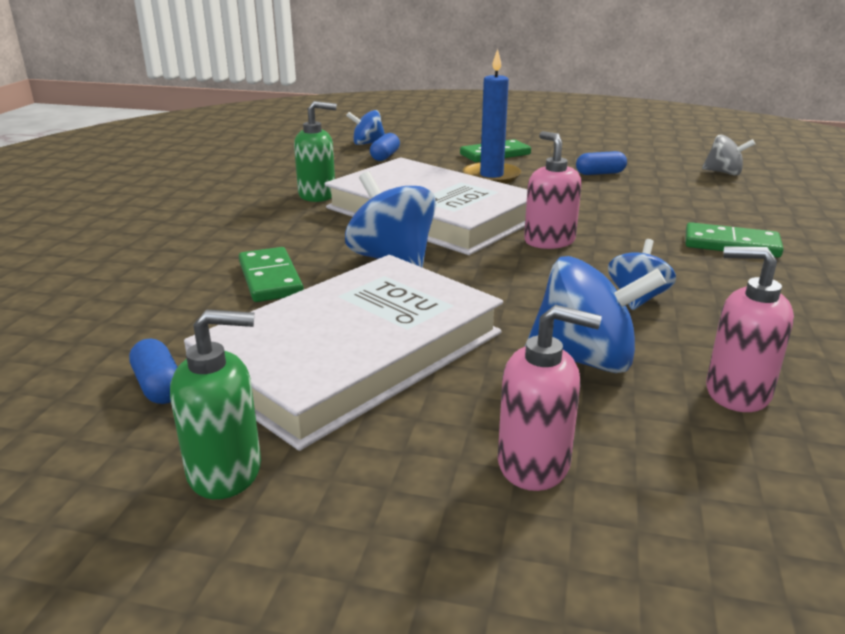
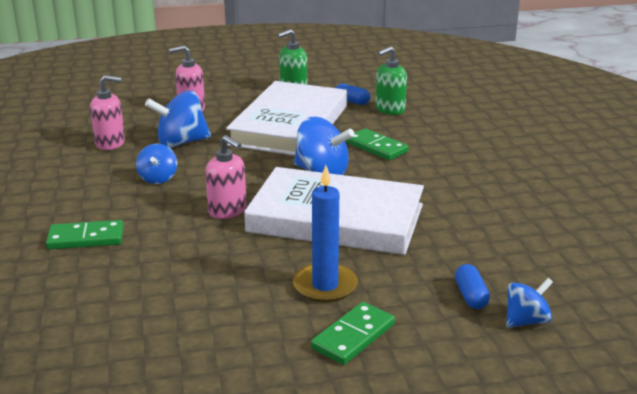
camera: 155 degrees right, 0 degrees up
green soap dispenser [294,101,337,202] -> green soap dispenser moved to [376,46,407,115]
blue capsule [576,151,627,175] -> none
grey spinning top [702,135,755,175] -> none

